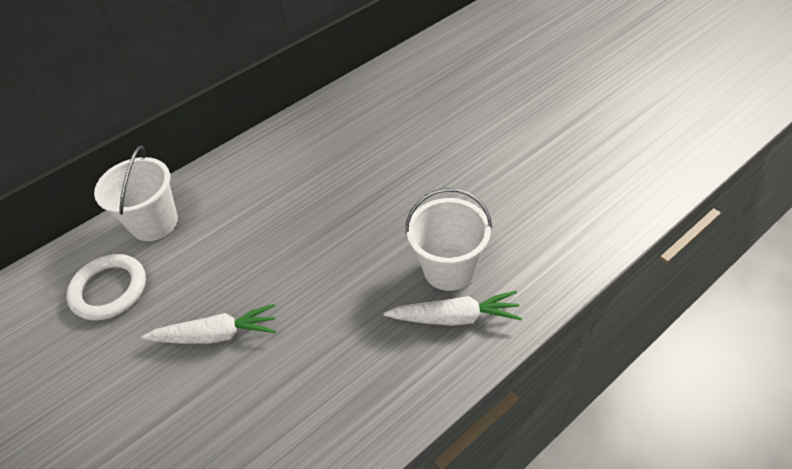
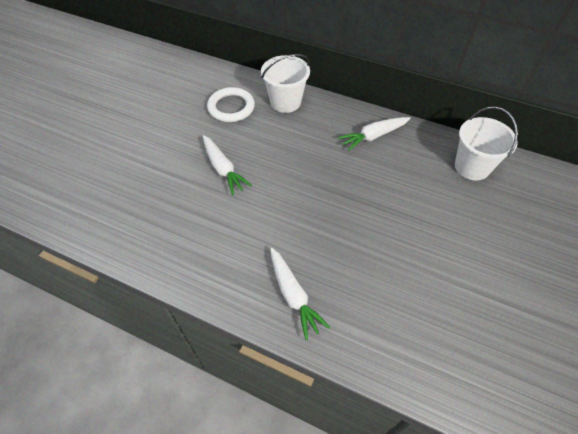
camera: 60 degrees right, 5 degrees up
white bucket [405,188,492,291] -> white bucket moved to [455,107,518,180]
none -> white carrot [337,117,411,151]

